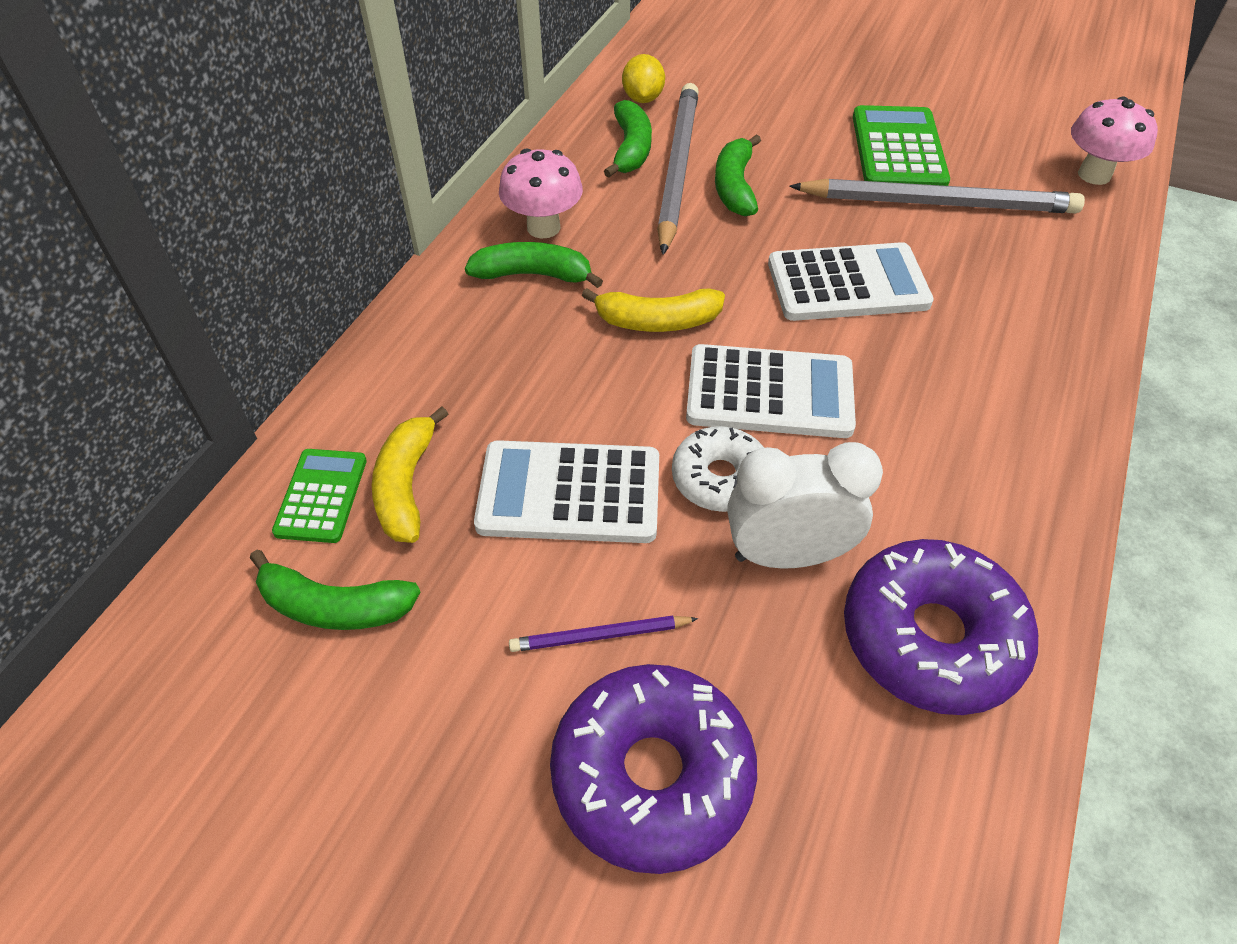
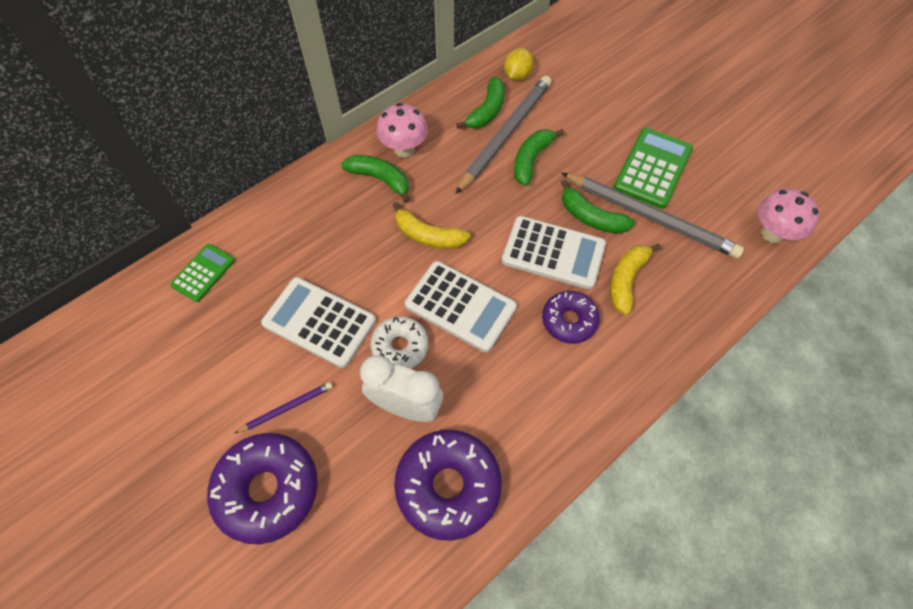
camera: 25 degrees right, 10 degrees up
green banana [250,550,420,630] -> green banana moved to [561,180,635,234]
yellow banana [372,406,448,543] -> yellow banana moved to [610,244,661,315]
purple pencil [509,616,698,652] -> purple pencil turned 135 degrees clockwise [235,382,333,433]
none -> purple donut [542,291,600,344]

